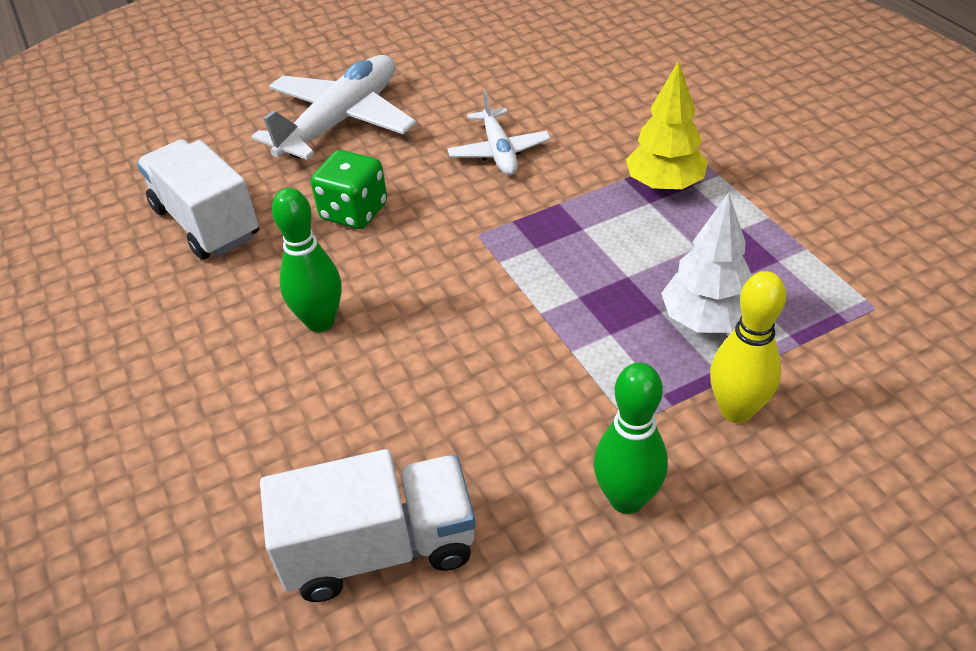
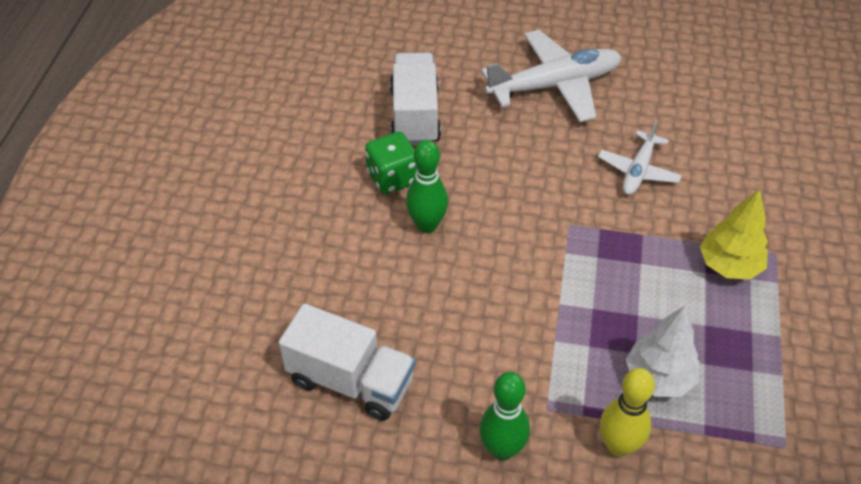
camera: 35 degrees right, 5 degrees up
green dice [311,150,387,229] -> green dice moved to [365,132,417,194]

